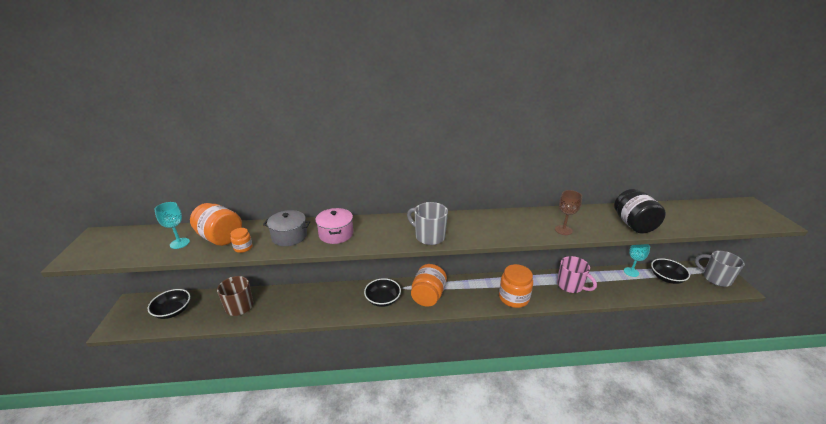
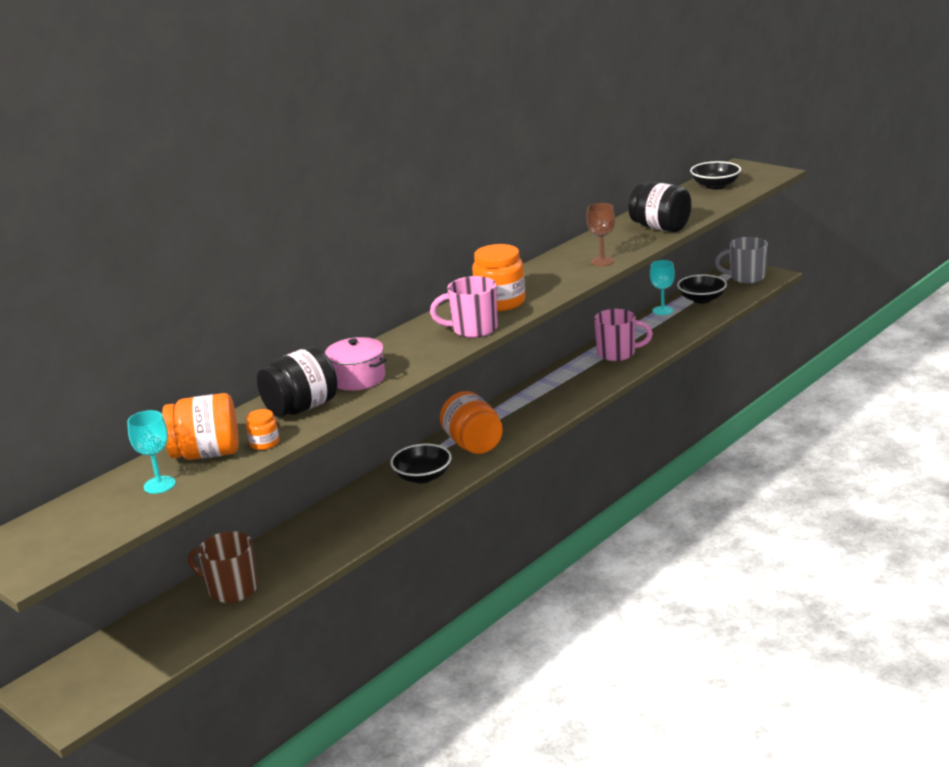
camera: 40 degrees left, 5 degrees down
black bowl [148,289,190,319] -> black bowl moved to [690,161,741,189]
grey pot [263,210,310,246] -> black jar [257,346,338,417]
grey mug [407,202,448,245] -> pink mug [430,276,498,338]
orange jar [499,264,533,308] -> orange jar moved to [472,244,525,311]

